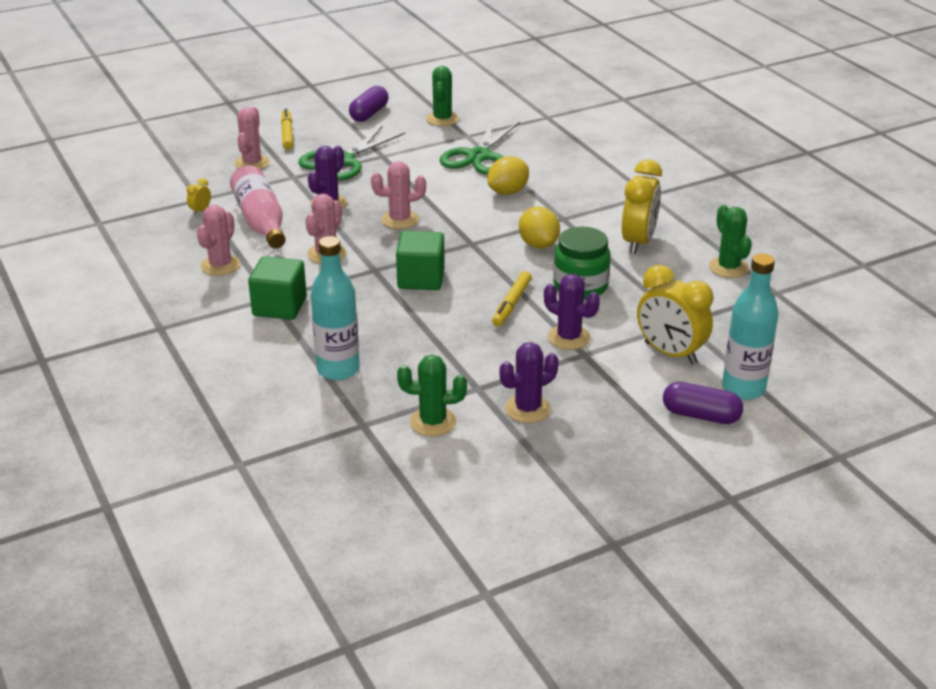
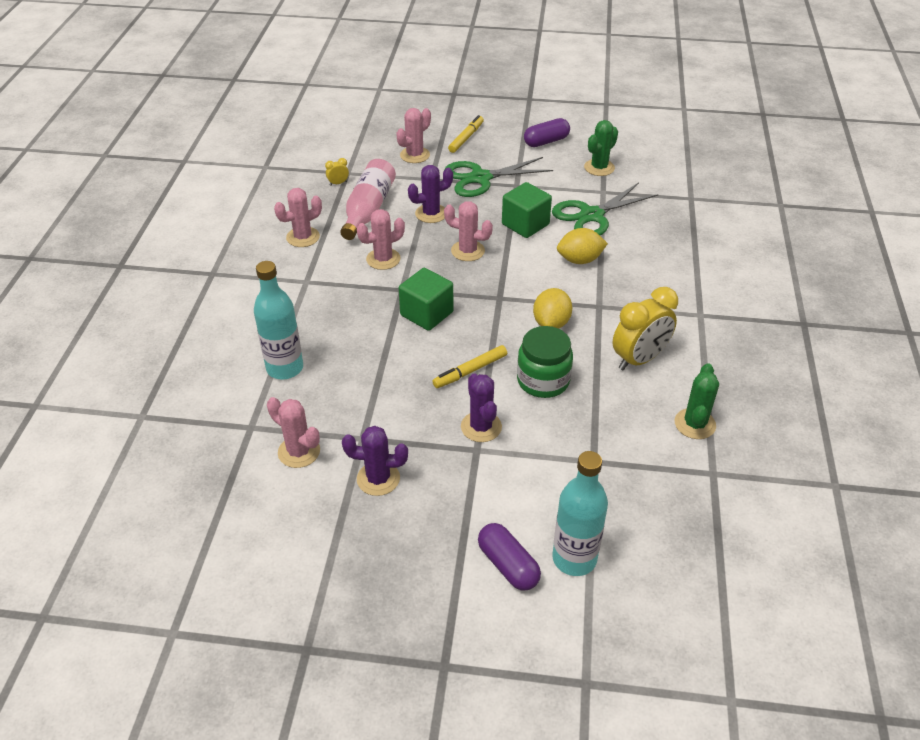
camera: 35 degrees right, 10 degrees up
green cube [248,256,307,320] -> green cube moved to [502,182,552,238]
green cactus [397,355,467,436] -> pink cactus [267,397,320,468]
yellow clock [637,265,713,365] -> none

